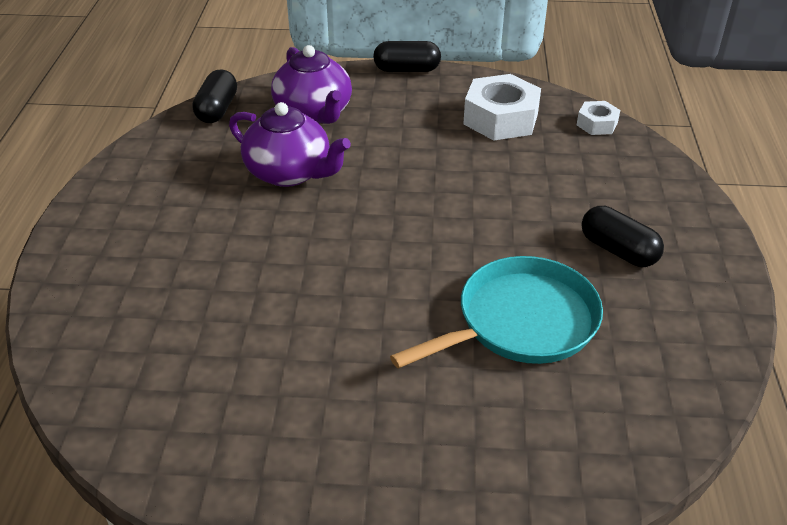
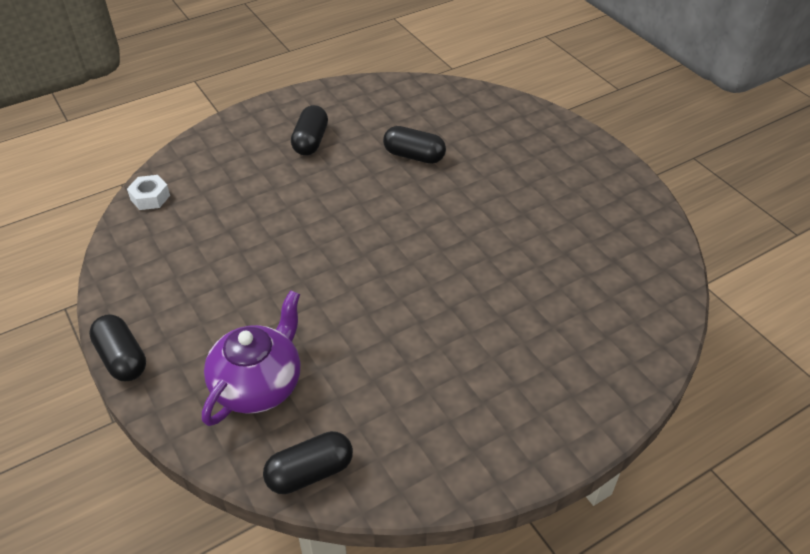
camera: 125 degrees left, 5 degrees up
purple teapot [229,102,351,187] -> none
turquoise pan [390,256,603,369] -> black capsule [383,126,446,164]
white nut [463,74,541,141] -> none

